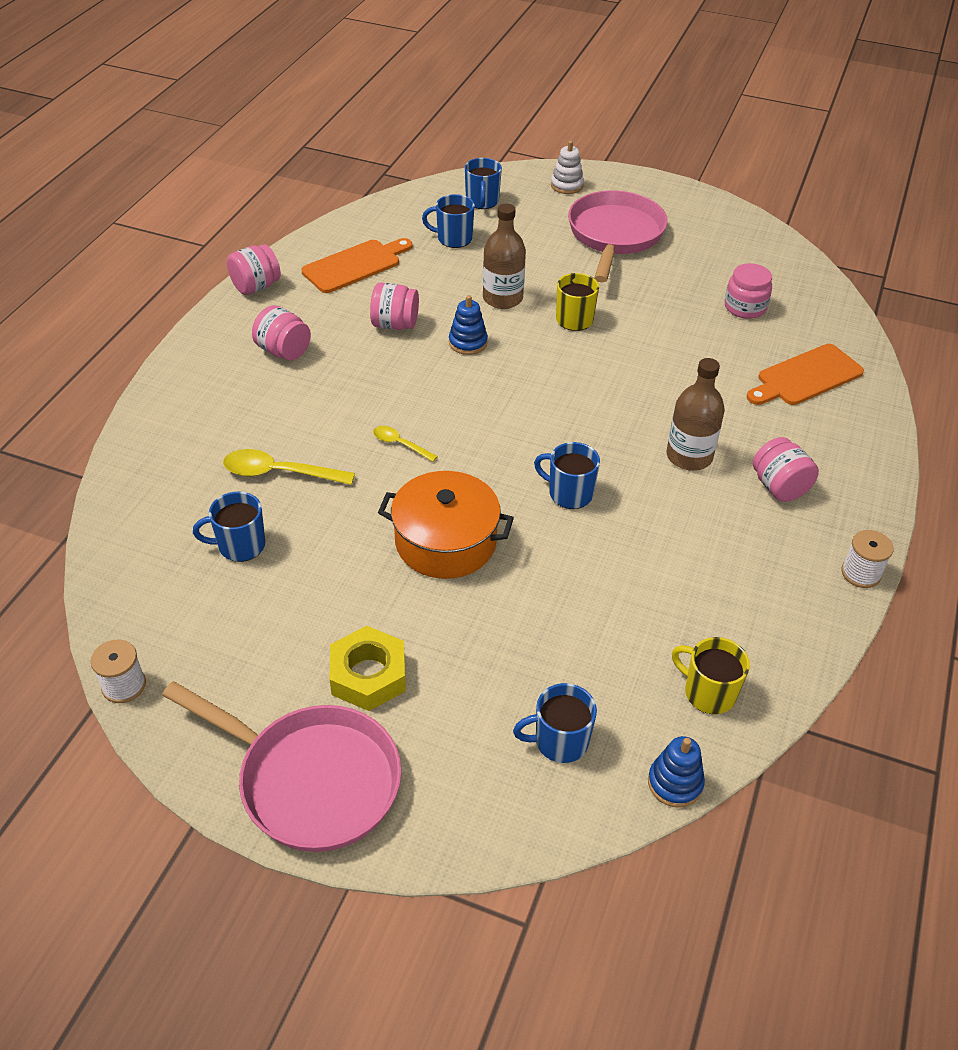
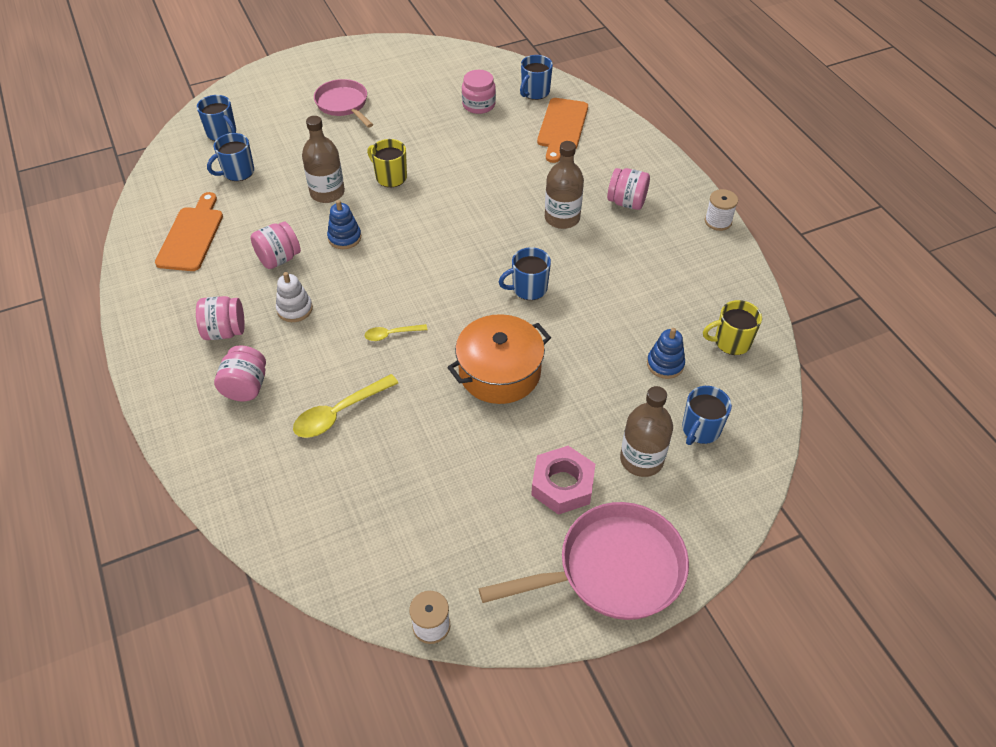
camera: 45 degrees left, 5 degrees up
blue mug [193,492,266,562] -> blue mug moved to [520,55,553,100]
pink jar [227,244,281,295] -> pink jar moved to [214,345,266,401]
yellow nut [329,626,406,711] -> pink nut [531,446,595,515]
white stacking toy [551,141,584,194] -> white stacking toy moved to [276,272,313,322]
pink pan [568,190,668,282] -> pink pan [314,79,373,128], size x0.64
blue stacking toy [648,736,705,808] -> blue stacking toy moved to [647,328,685,379]
none -> brown bottle [620,386,673,477]

